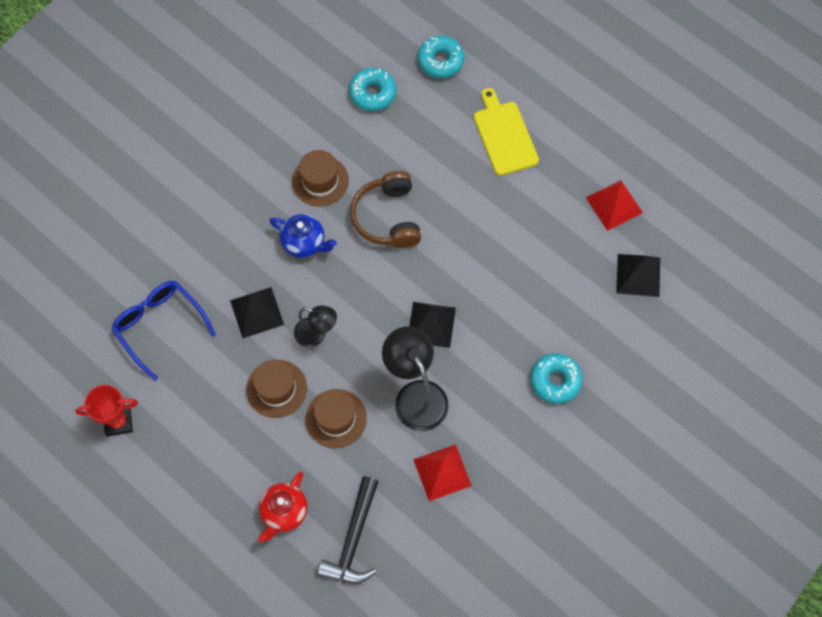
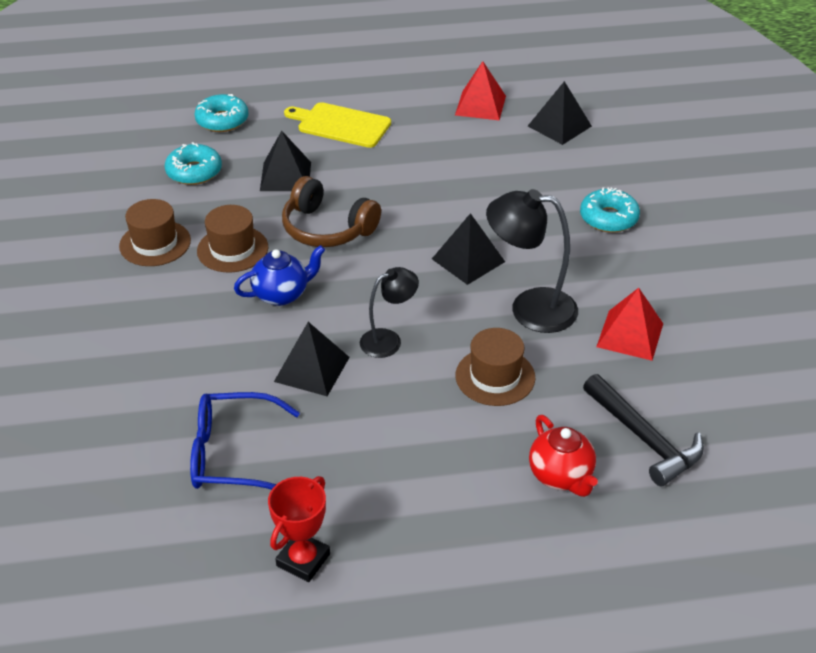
camera: 50 degrees left, 25 degrees down
brown hat [246,360,307,418] -> brown hat moved to [119,199,191,266]
none -> black pyramid [260,131,311,191]

